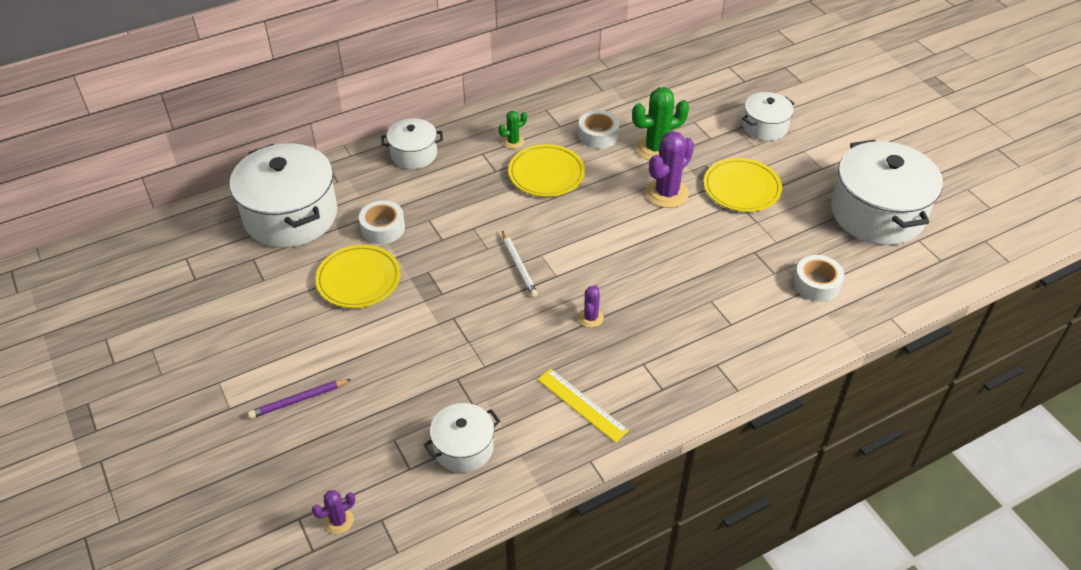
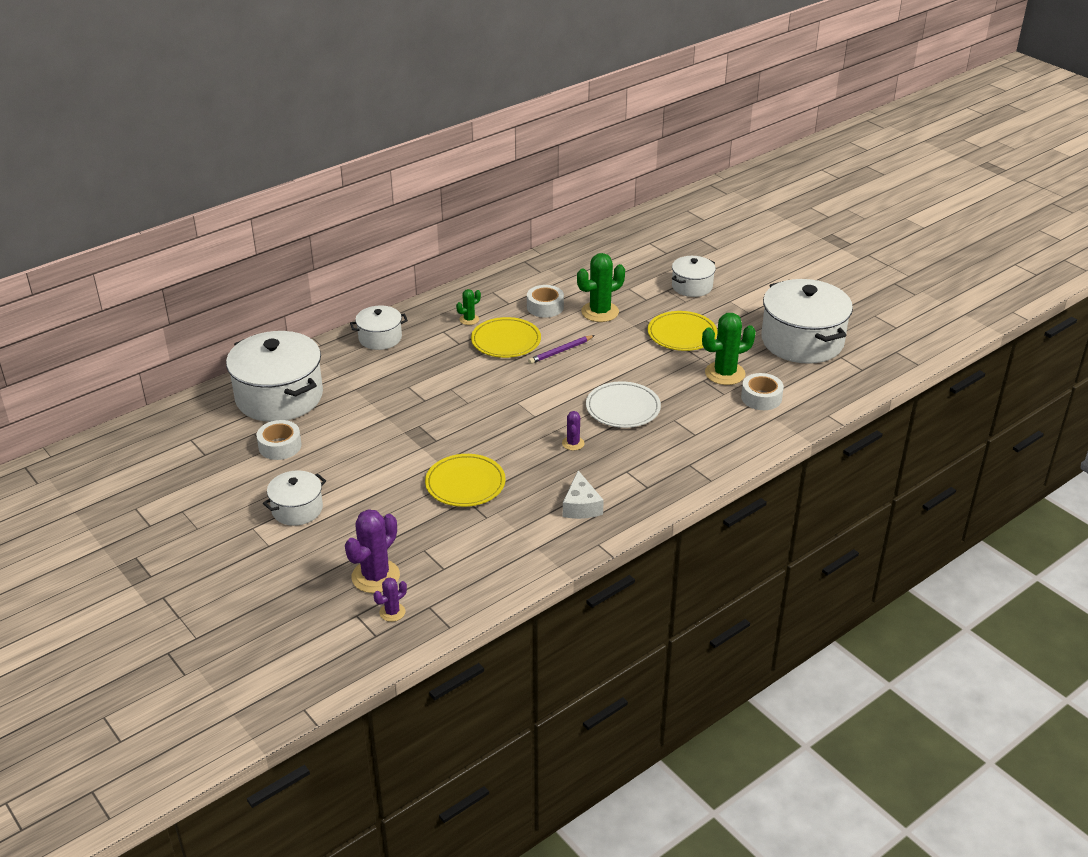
camera: 10 degrees left, 10 degrees down
purple pencil [248,379,351,419] -> purple pencil moved to [528,335,595,364]
yellow plate [315,245,401,308] -> yellow plate moved to [425,454,506,507]
white tape [359,200,405,244] -> white tape moved to [257,420,301,460]
white pot [424,403,500,473] -> white pot moved to [263,471,326,526]
white pencil [502,231,538,297] -> none
yellow ruler [537,368,629,443] -> white cheese [563,471,604,519]
purple cactus [646,131,694,208] -> purple cactus moved to [345,509,400,593]
none -> white plate [586,381,661,428]
none -> green cactus [702,313,756,385]

